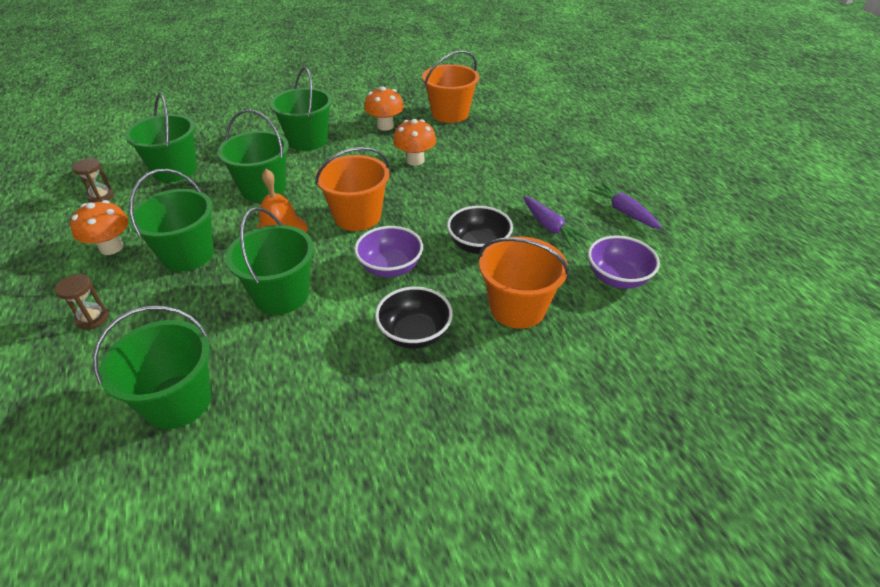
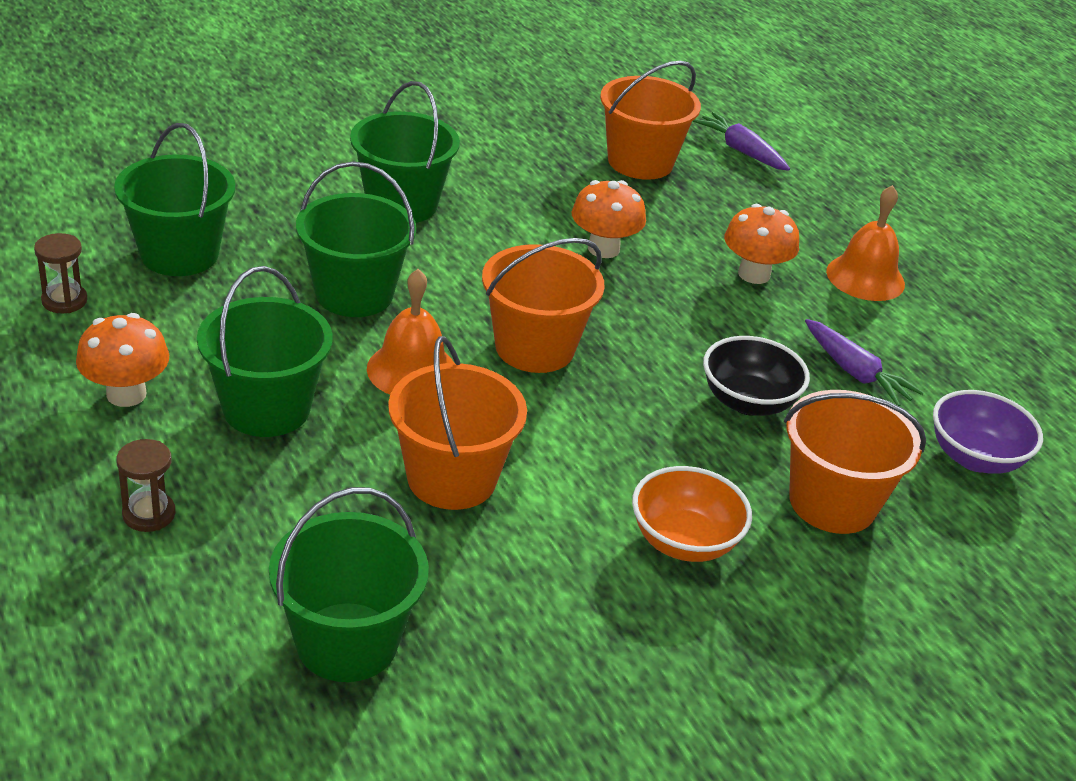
camera: 10 degrees left, 5 degrees down
green bucket [225,207,314,315] -> orange bucket [388,336,527,510]
purple bowl [354,226,423,277] -> none
orange mushroom [364,86,404,131] -> orange mushroom moved to [724,204,799,284]
black bowl [375,287,453,349] -> orange bowl [632,466,752,562]
purple carrot [588,183,662,229] -> purple carrot moved to [693,112,790,171]
none -> orange bell [826,185,905,301]

